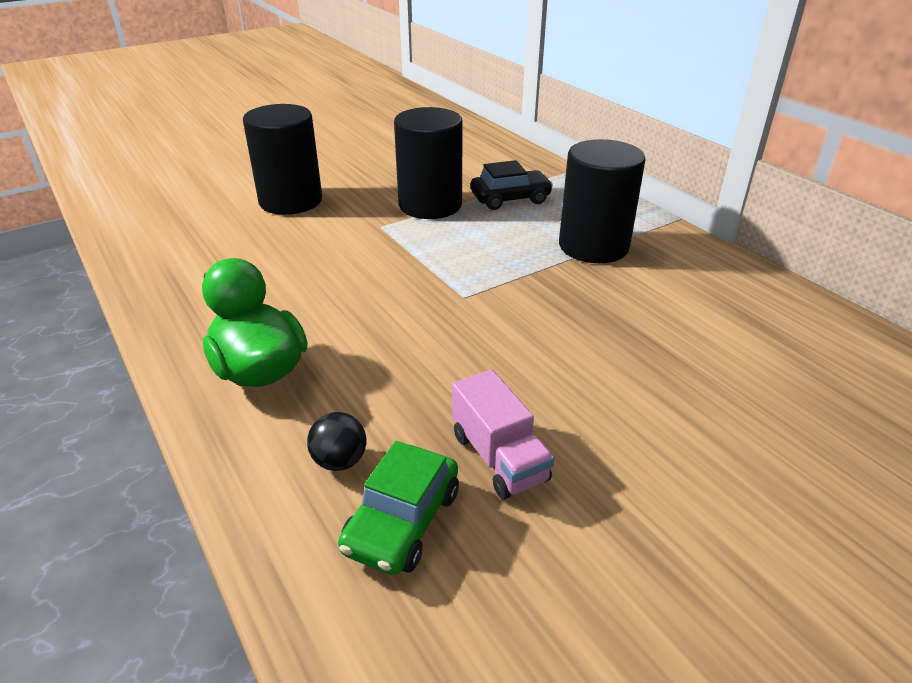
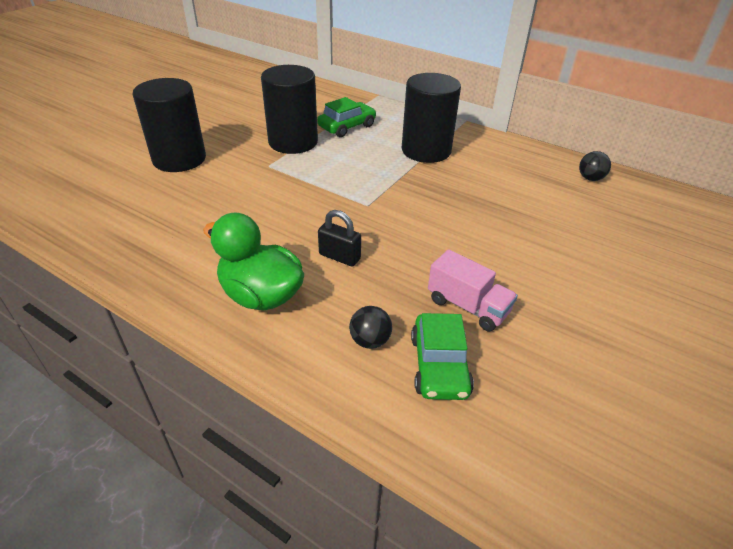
camera: 25 degrees left, 5 degrees up
black car [471,160,553,210] -> green car [317,97,376,137]
none -> black padlock [318,210,361,267]
none -> black ball [579,151,611,181]

